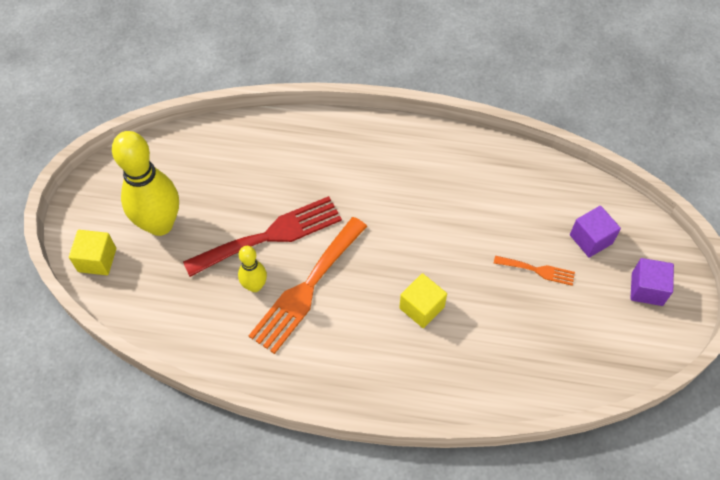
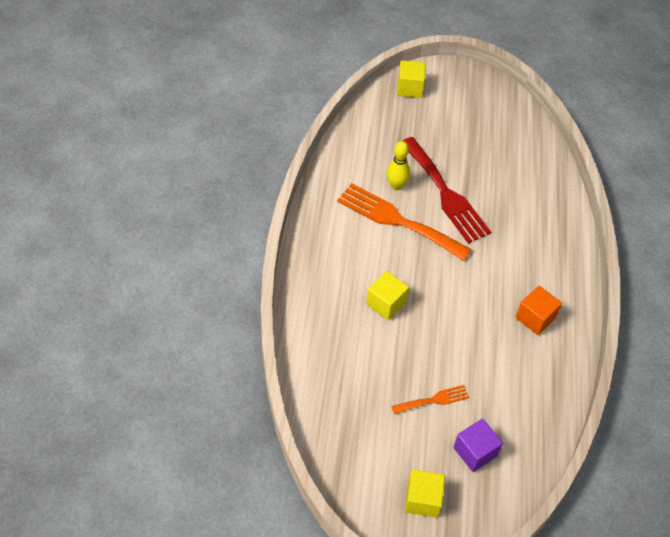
camera: 85 degrees right, 5 degrees down
yellow bowling pin [112,131,179,236] -> none
orange fork [494,256,575,286] -> orange fork turned 120 degrees counterclockwise [392,385,469,414]
purple cube [630,258,674,306] -> yellow cube [405,469,445,518]
none -> orange cube [516,286,562,335]

